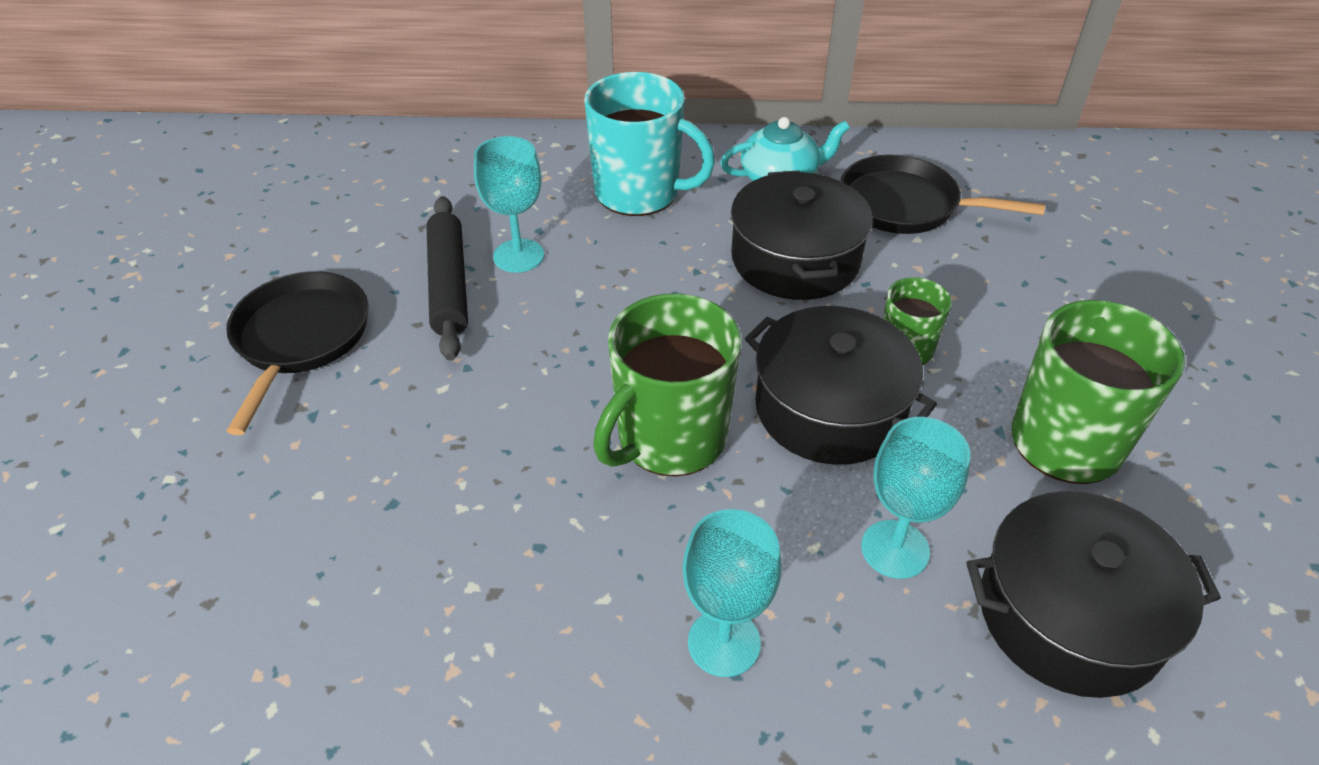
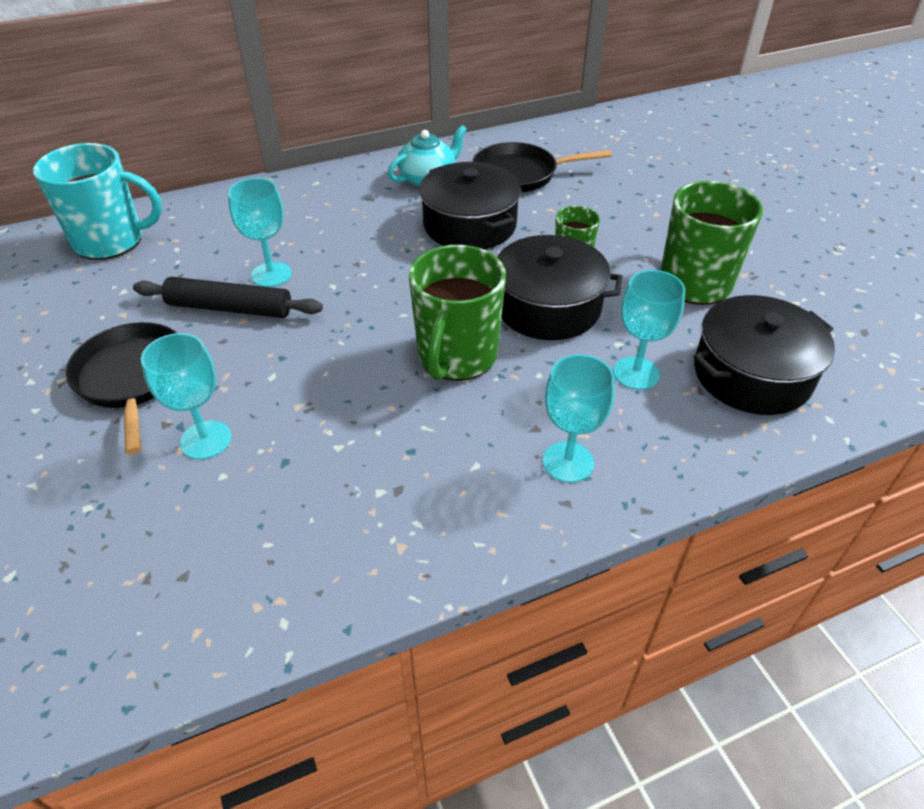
camera: 25 degrees left, 0 degrees up
black rolling pin [426,196,468,360] -> black rolling pin turned 45 degrees counterclockwise [133,277,323,318]
turquoise mug [584,72,715,216] -> turquoise mug moved to [33,143,162,260]
none -> turquoise goblet [141,333,232,460]

